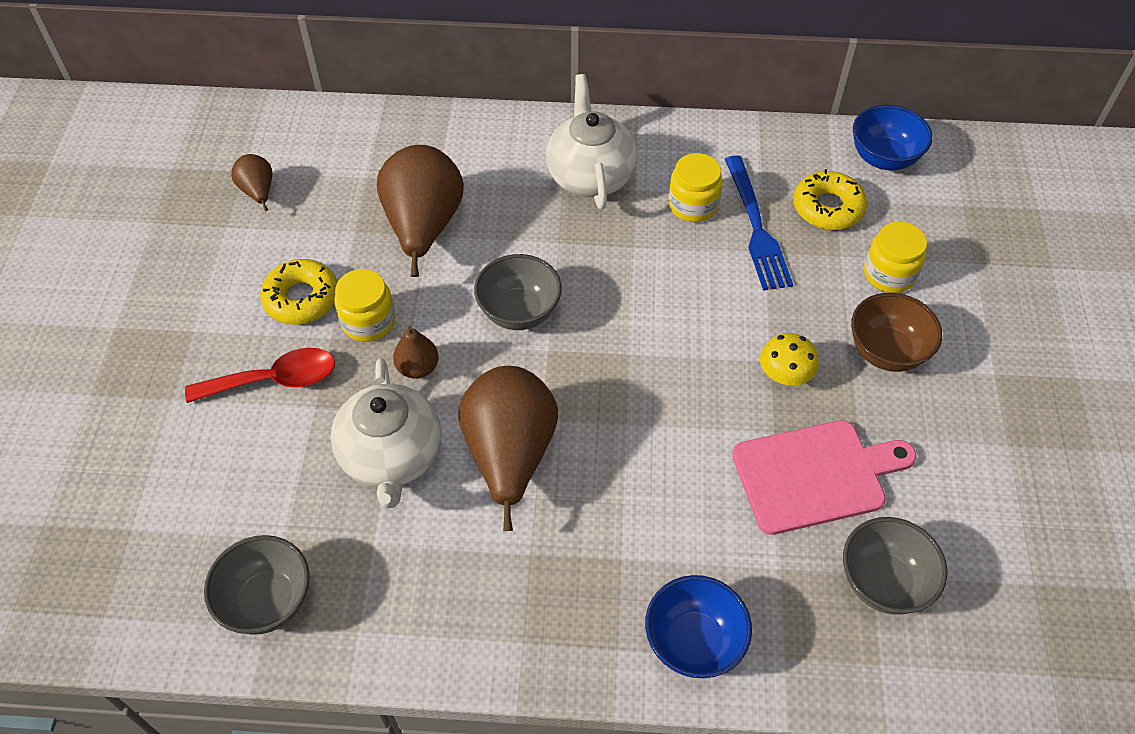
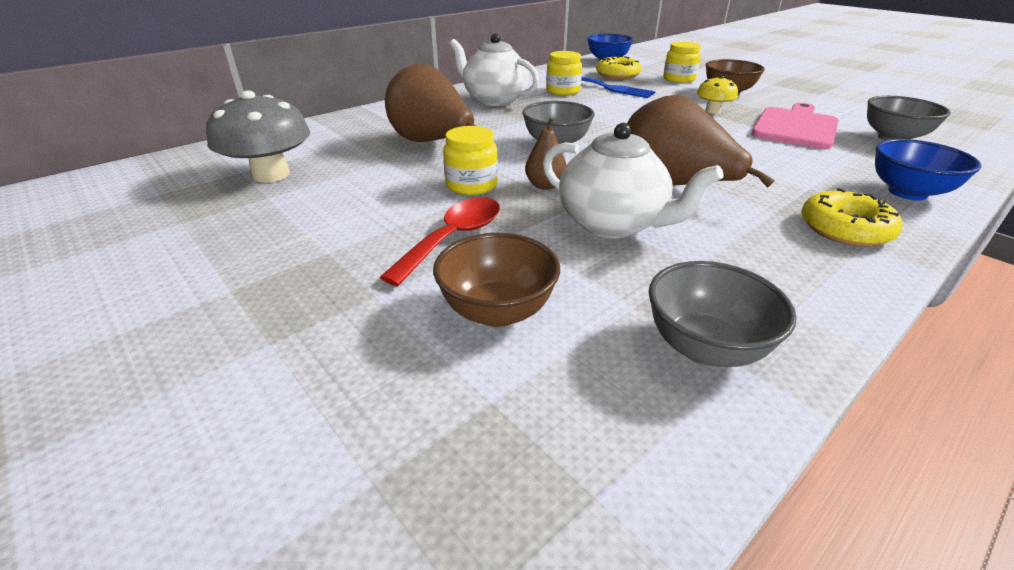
camera: 45 degrees left, 20 degrees down
brown pear [231,154,272,211] -> grey mushroom [206,90,310,183]
yellow donut [260,259,338,324] -> yellow donut moved to [801,188,902,247]
none -> brown bowl [433,233,560,327]

